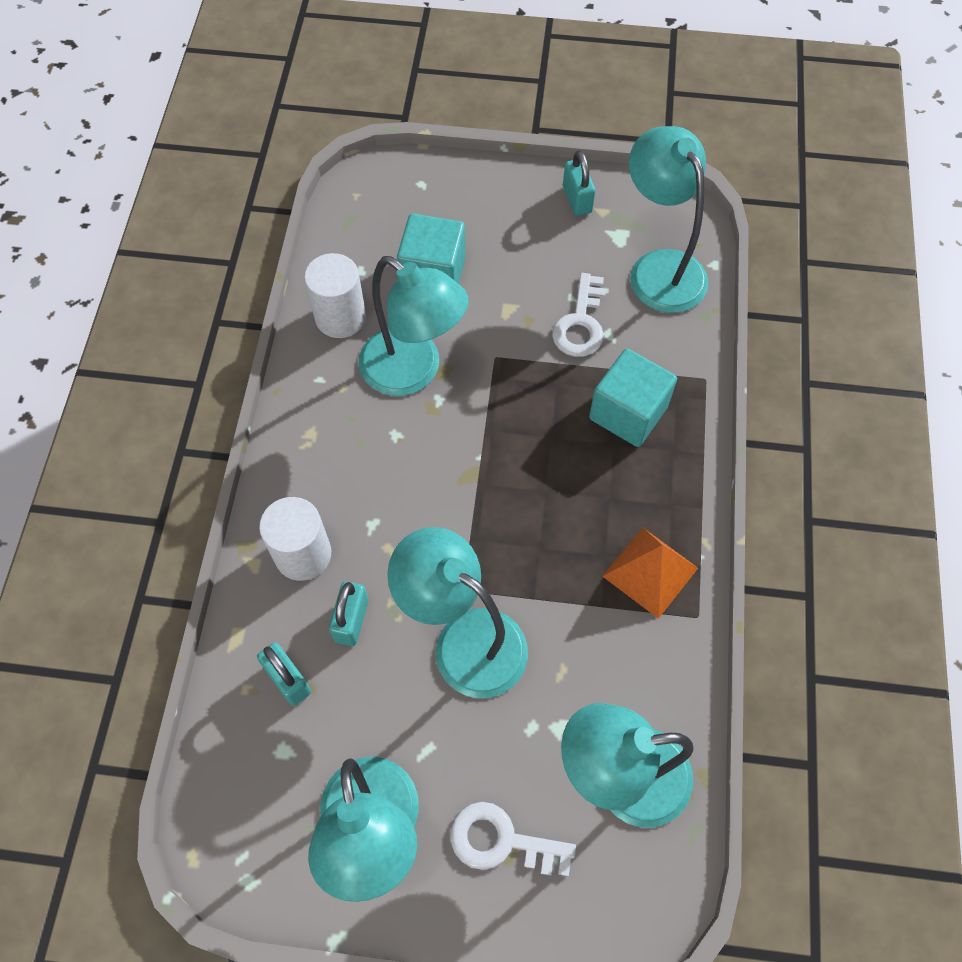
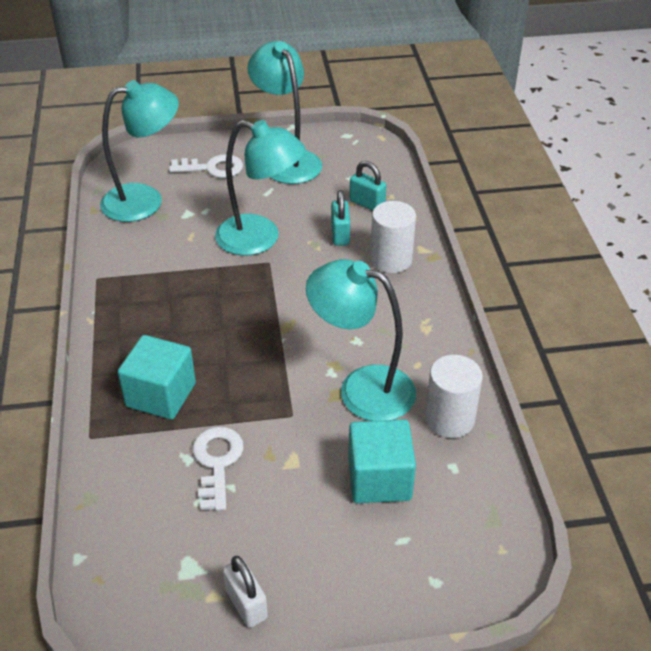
camera: 165 degrees right, 20 degrees down
turquoise padlock [563,150,596,216] -> white padlock [223,556,268,628]
orange pyramid [602,528,698,619] -> none
turquoise lamp [629,126,708,313] -> none

